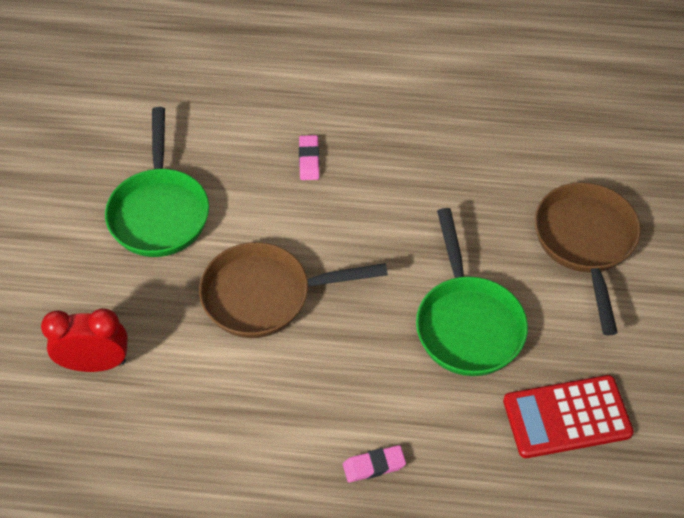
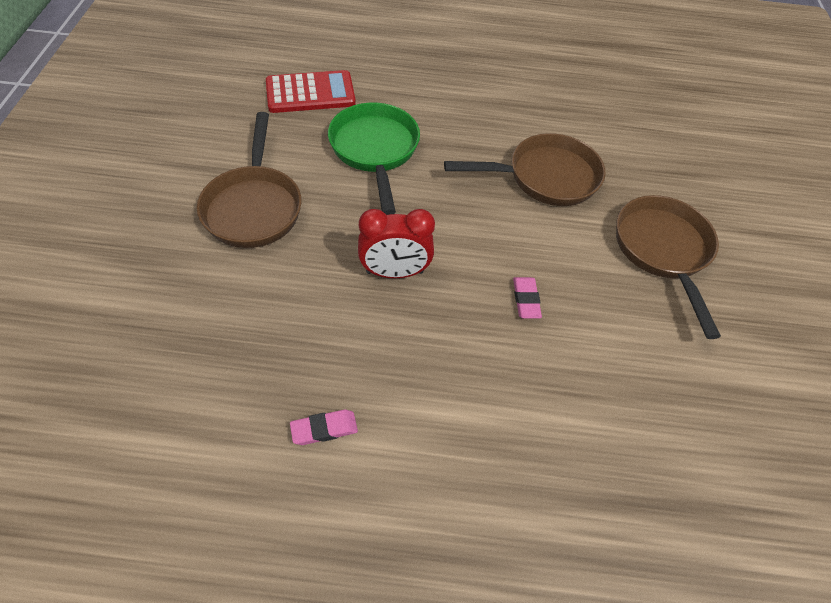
camera: 175 degrees right, 0 degrees up
red clock [41,308,128,372] -> red clock moved to [358,209,435,278]
green pan [105,107,209,257] -> brown pan [616,195,721,339]
pink eraser [343,445,406,483] -> pink eraser moved to [290,410,358,445]

